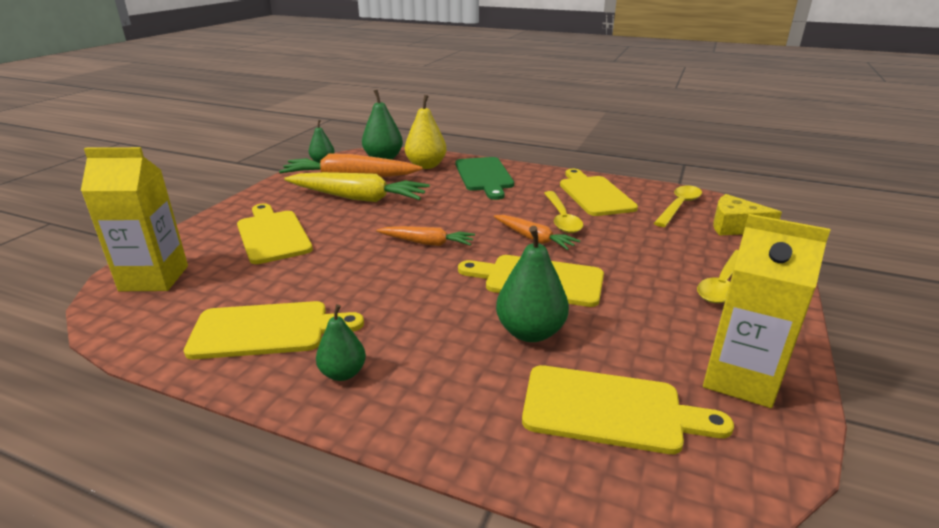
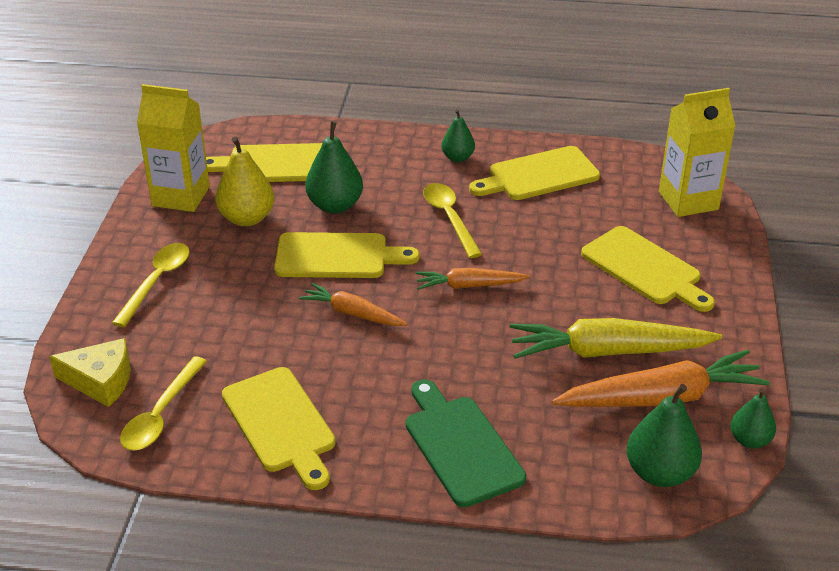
camera: 165 degrees right, 10 degrees up
yellow pear [405,95,446,169] -> yellow pear moved to [215,137,274,226]
yellow spoon [544,191,583,233] -> yellow spoon moved to [423,183,482,258]

